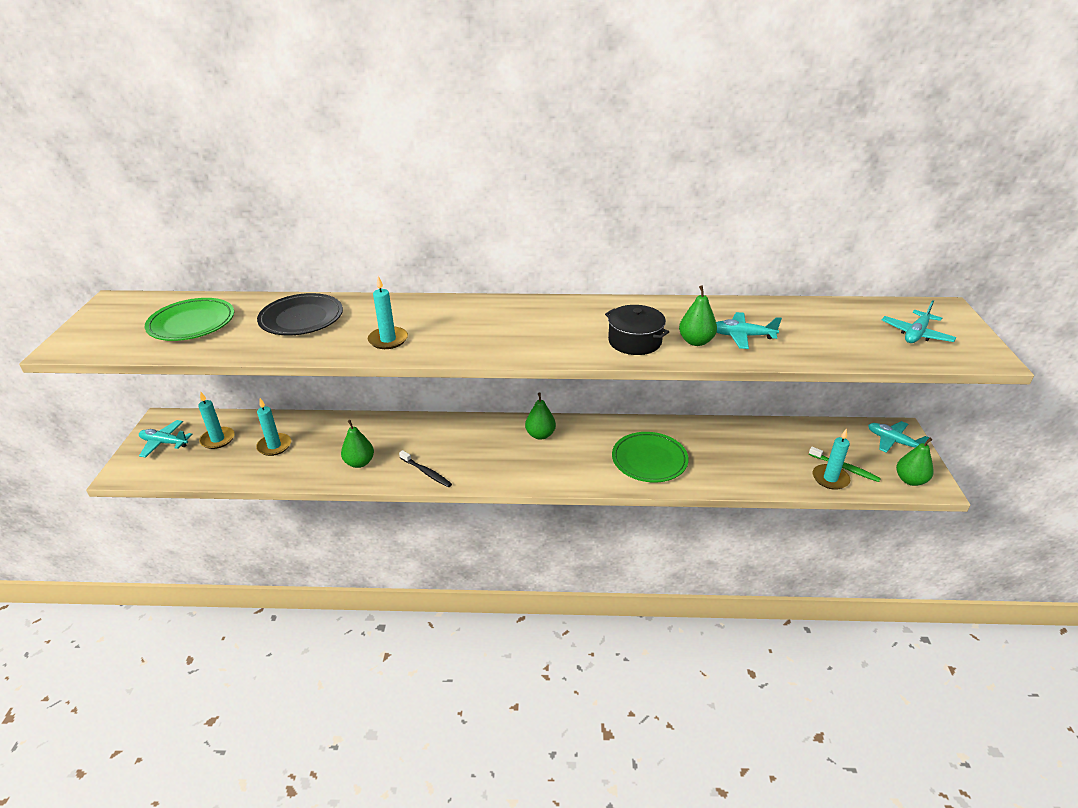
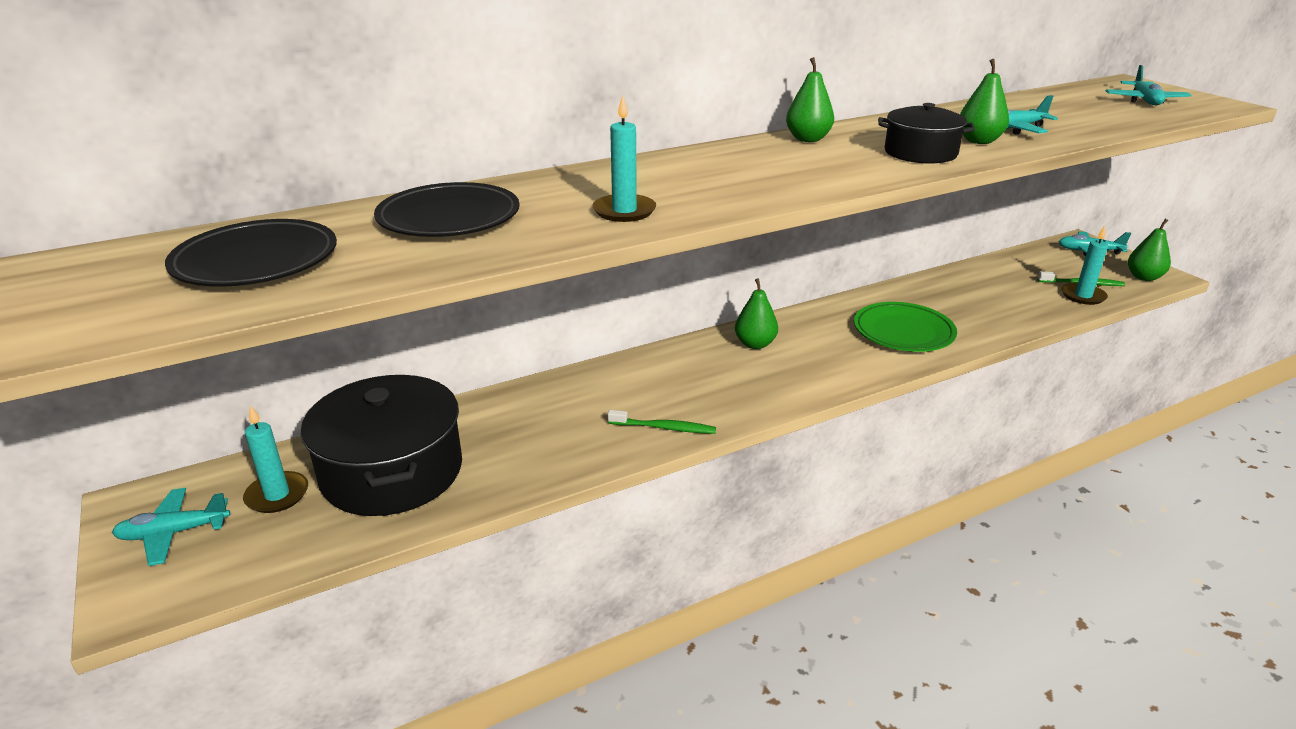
camera: 30 degrees left, 5 degrees down
green plate [145,298,234,341] -> black plate [165,219,337,287]
turquoise candle [256,398,291,456] -> black pot [301,375,462,516]
green pear [341,420,374,468] -> green pear moved to [786,57,834,142]
black toothbrush [399,450,452,487] -> green toothbrush [608,410,716,434]

